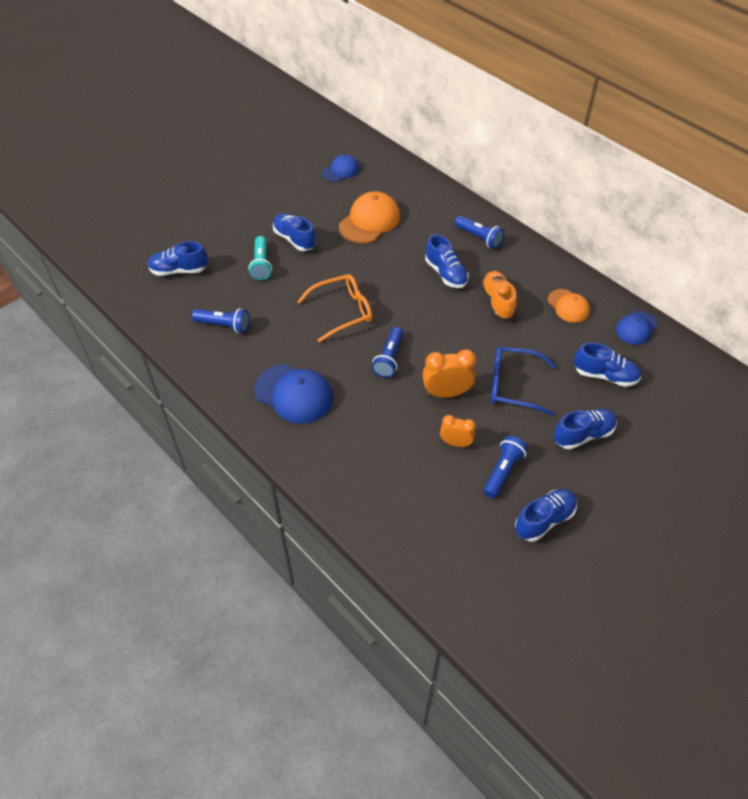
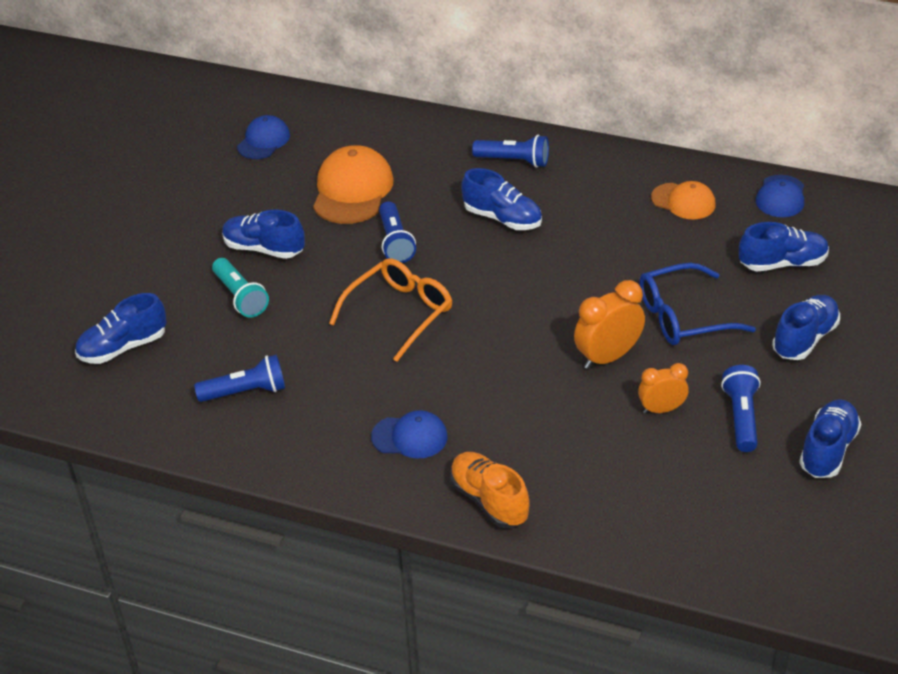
camera: 25 degrees left, 10 degrees down
blue cap [254,364,333,424] -> blue cap [371,410,448,459], size x0.61
blue flashlight [372,327,403,378] -> blue flashlight moved to [379,201,416,263]
orange shoe [481,271,517,320] -> orange shoe moved to [450,452,530,528]

